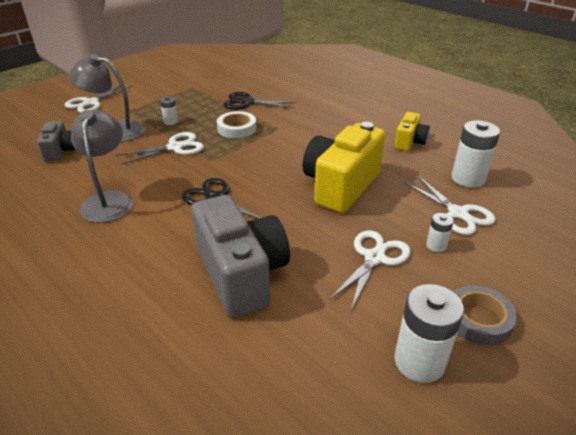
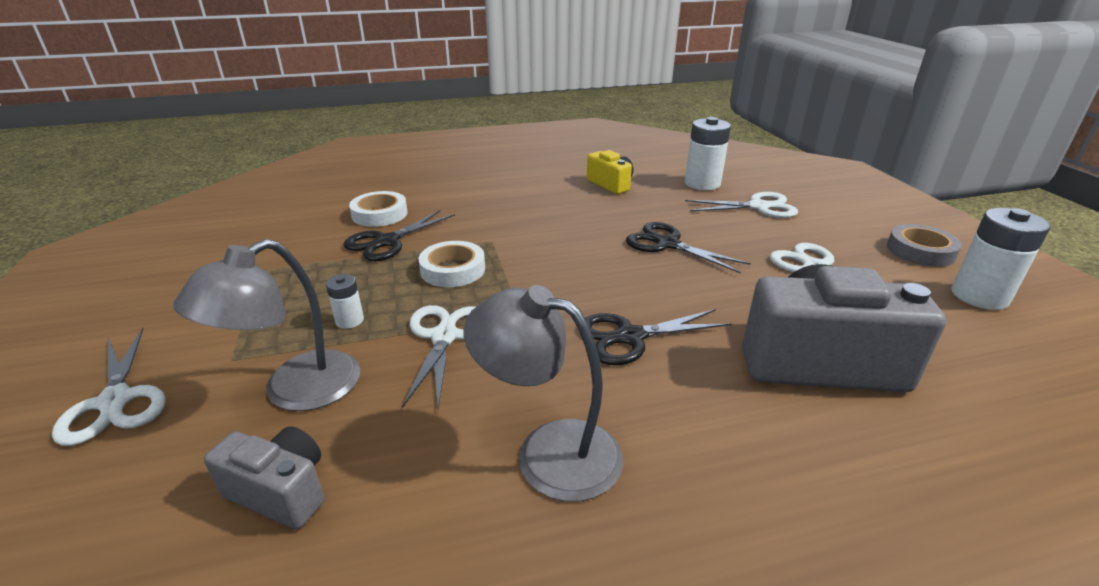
camera: 60 degrees left, 5 degrees down
yellow camera [302,122,385,213] -> black scissors [626,222,751,273]
white battery [426,213,454,252] -> none
none -> white tape [349,191,408,227]

